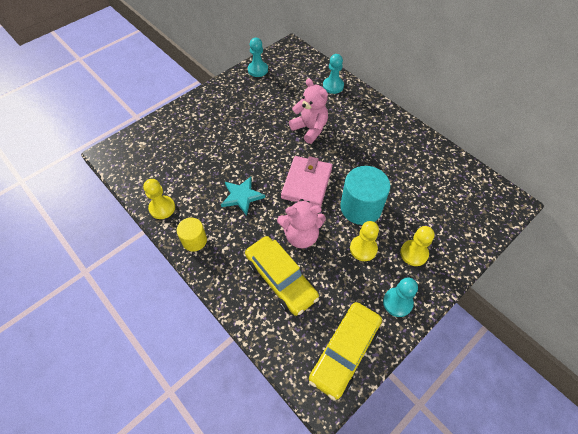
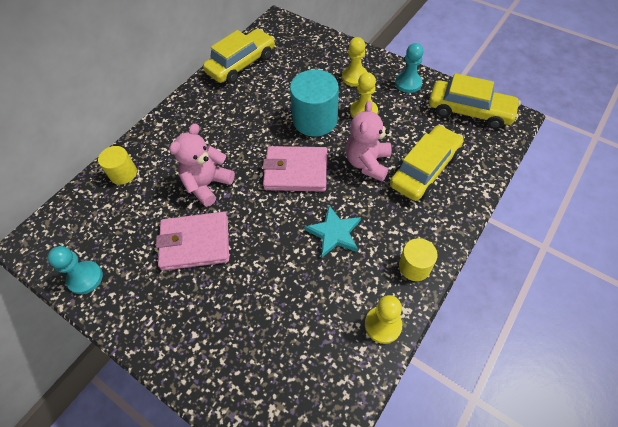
camera: 100 degrees left, 0 degrees up
pink teddy bear [277,199,326,248] -> pink teddy bear turned 150 degrees counterclockwise [345,101,392,182]
turquoise pawn [323,54,344,94] -> yellow cylinder [98,146,137,185]
none -> pink wallet [156,212,229,271]
none -> yellow car [203,29,275,84]

